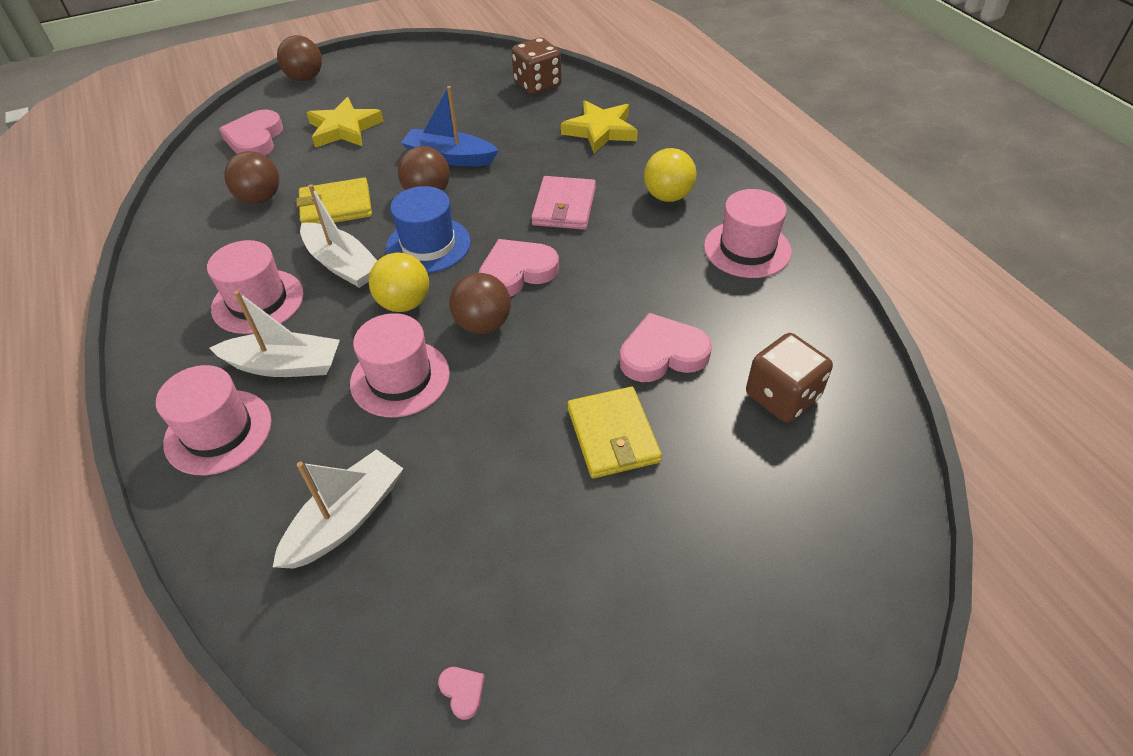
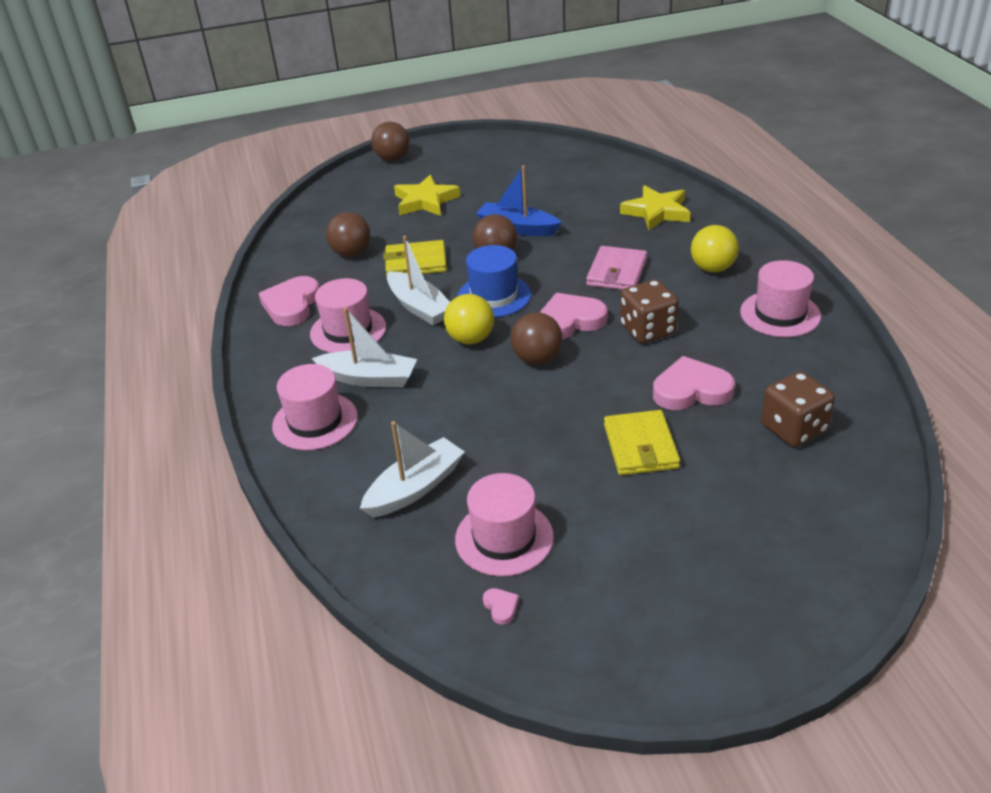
camera: 10 degrees right, 10 degrees down
pink heart [219,109,283,155] -> pink heart moved to [258,276,319,326]
pink hat [350,313,450,417] -> pink hat moved to [455,473,554,576]
brown dice [511,38,562,94] -> brown dice moved to [620,279,679,343]

